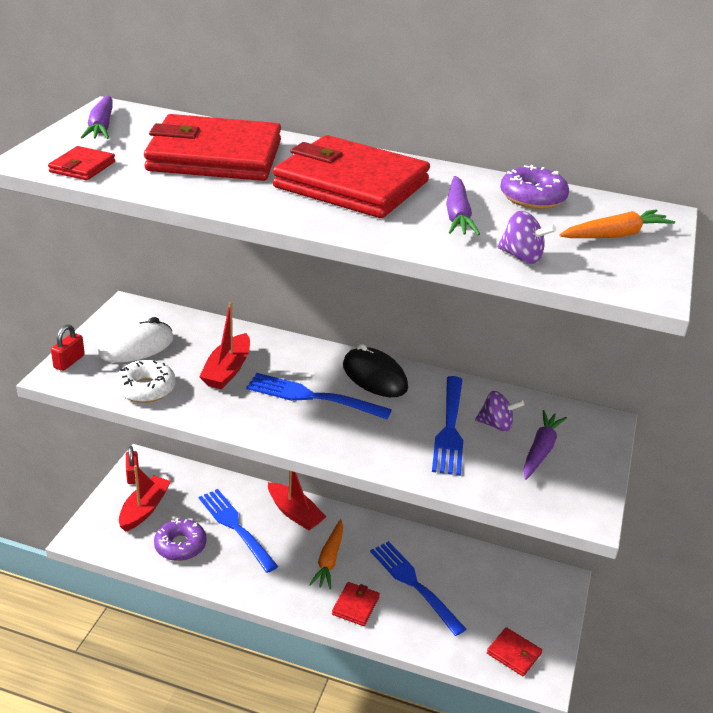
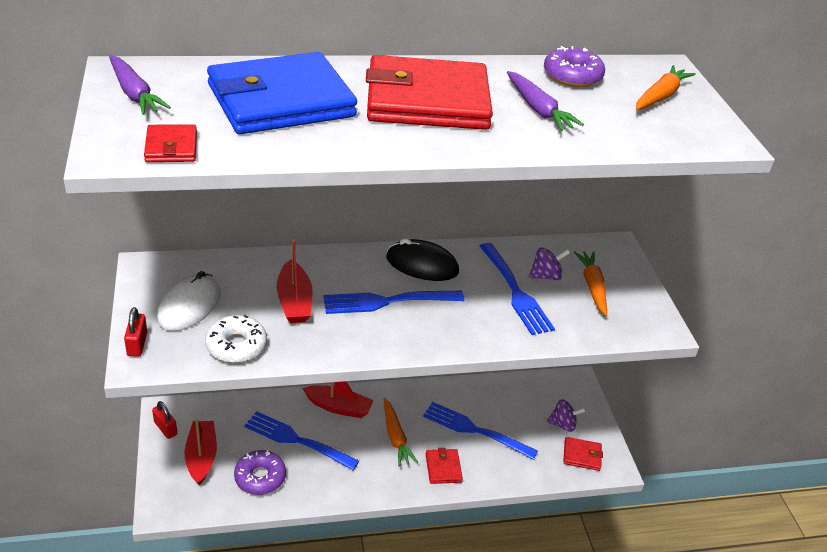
camera: 30 degrees left, 5 degrees up
red wallet [144,114,281,181] -> blue wallet [207,52,357,134]
purple spinning top [497,211,556,264] -> purple spinning top moved to [547,399,586,432]
purple carrot [523,410,567,480] -> orange carrot [574,251,607,316]

